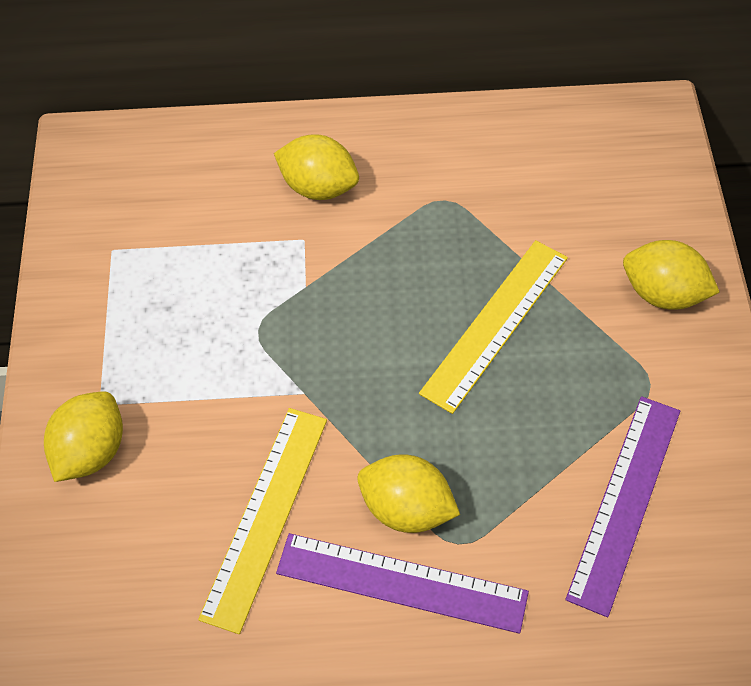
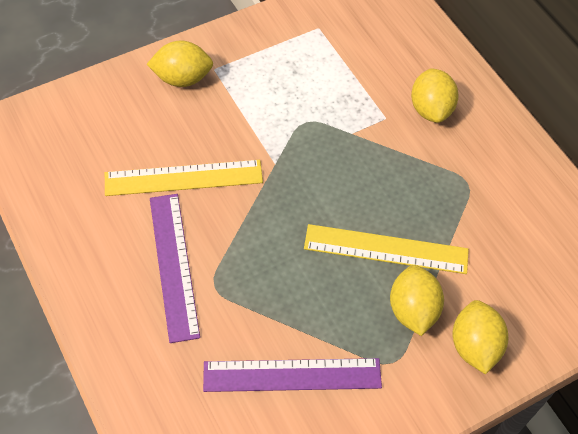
camera: 60 degrees right, 0 degrees up
yellow lemon [357,454,460,533] -> yellow lemon moved to [390,265,444,336]

